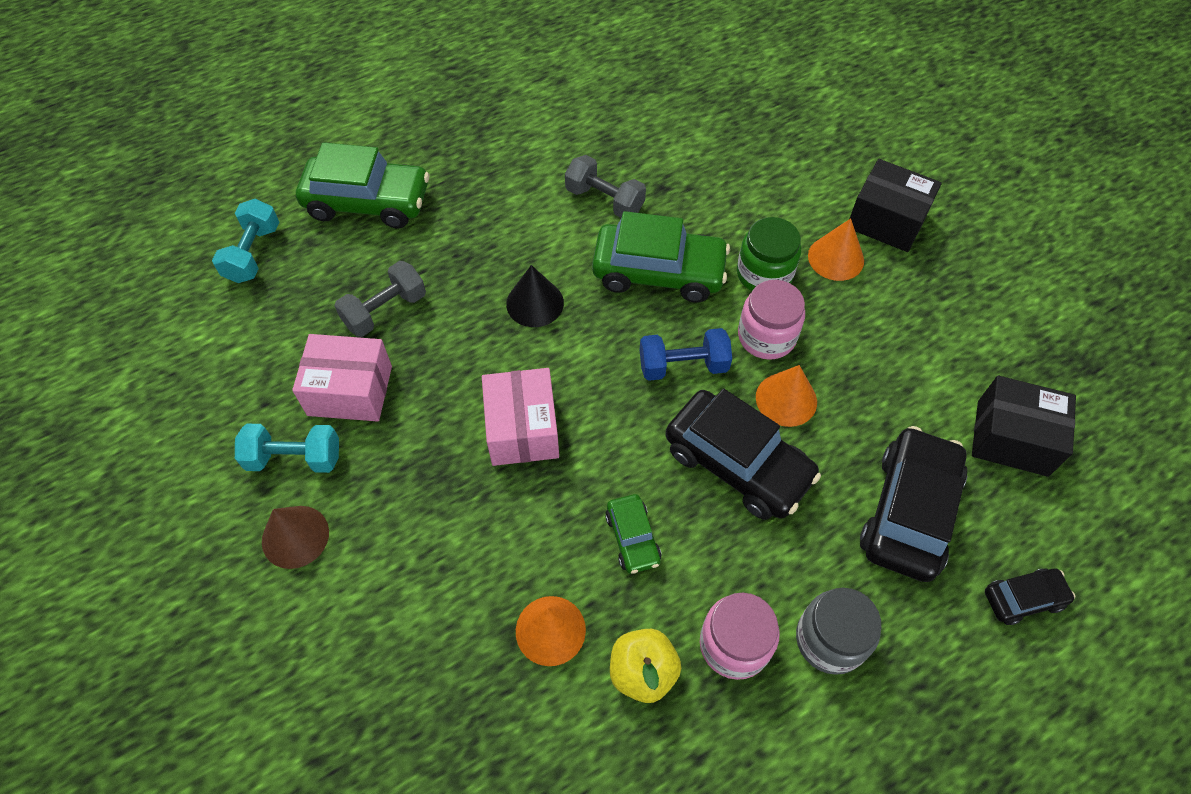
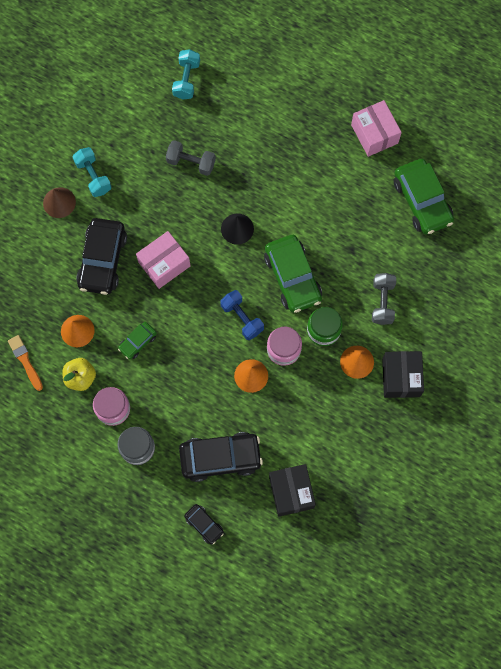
camera: 60 degrees right, 15 degrees up
turquoise dumbbell [212,199,279,283] -> turquoise dumbbell turned 60 degrees counterclockwise [172,49,200,100]
pink box [292,334,392,422] -> pink box moved to [351,100,402,157]
green car [296,142,429,228] -> green car moved to [394,159,454,234]
grey dumbbell [565,155,646,218] -> grey dumbbell moved to [372,273,396,325]
black car [665,389,821,520] -> black car moved to [76,218,127,295]
none -> orange brush [8,335,43,391]

